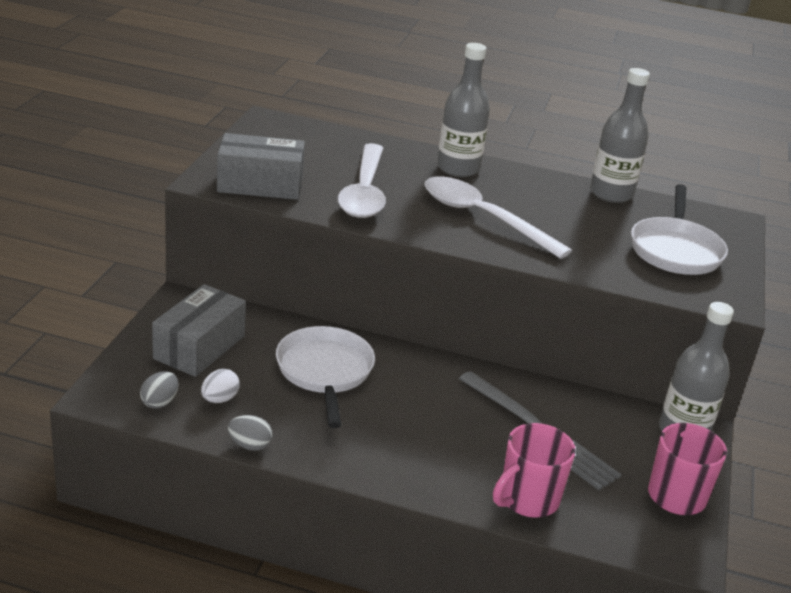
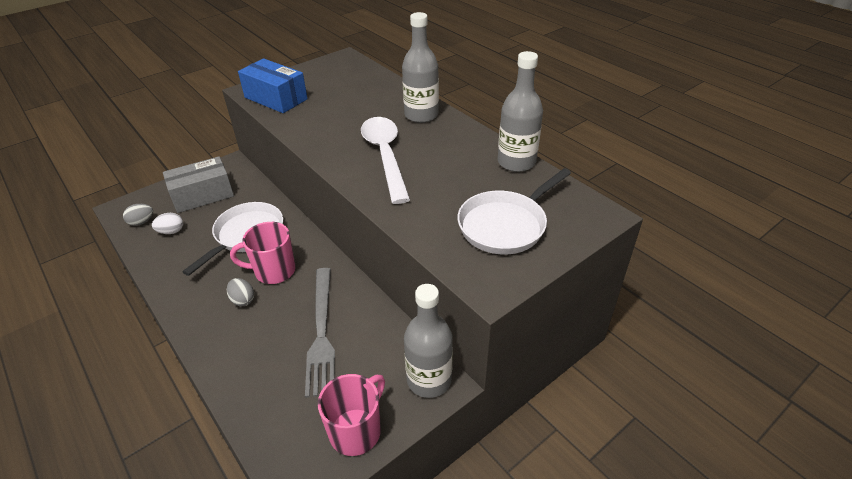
camera: 40 degrees right, 10 degrees up
grey box [217,133,305,200] -> blue box [238,59,308,113]
grey egg [228,415,273,451] -> grey egg moved to [227,278,254,306]
white spoon [338,143,386,218] -> none
pink mug [493,423,576,518] -> pink mug moved to [230,222,296,284]

